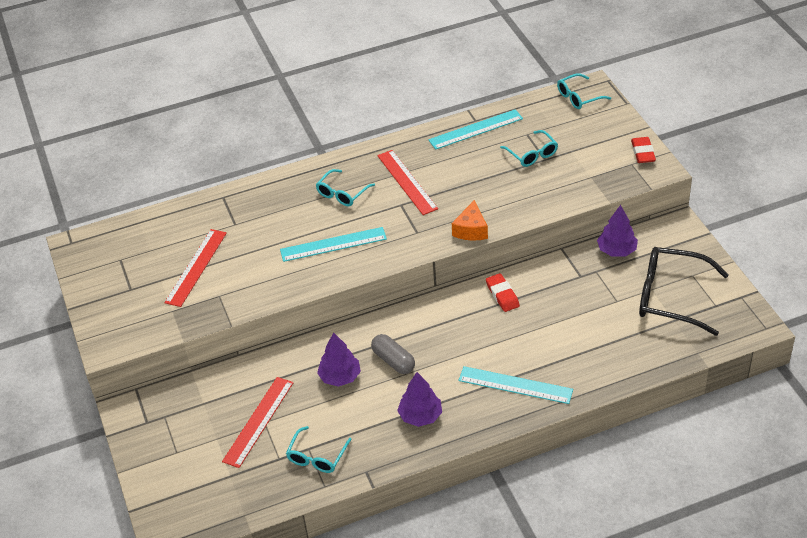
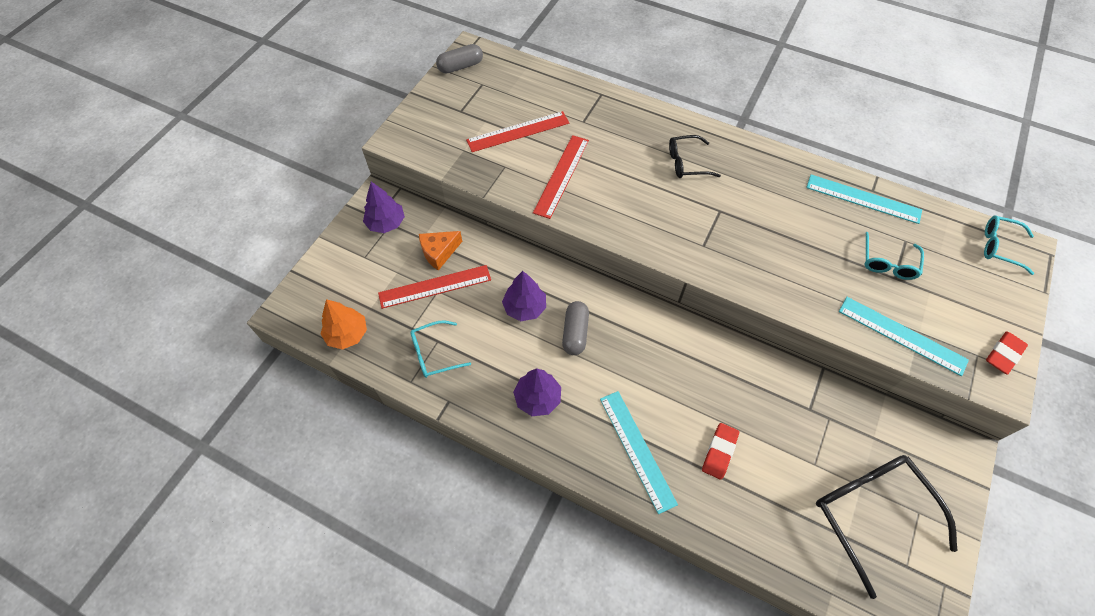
camera: 45 degrees right, 15 degrees up
turquoise ruler [280,227,387,262] -> turquoise ruler moved to [839,297,969,376]
turquoise glasses [316,169,375,206] -> black glasses [669,135,721,178]
red ruler [377,150,438,215] -> red ruler moved to [533,135,589,219]
orange cheese [452,200,488,241] -> orange cheese moved to [419,231,462,271]
red eraser [486,273,520,312] -> red eraser moved to [702,423,739,480]
purple tree [597,205,638,256] -> purple tree moved to [363,182,405,233]
none -> orange tree [321,299,367,350]
none -> grey capsule [436,44,483,74]

